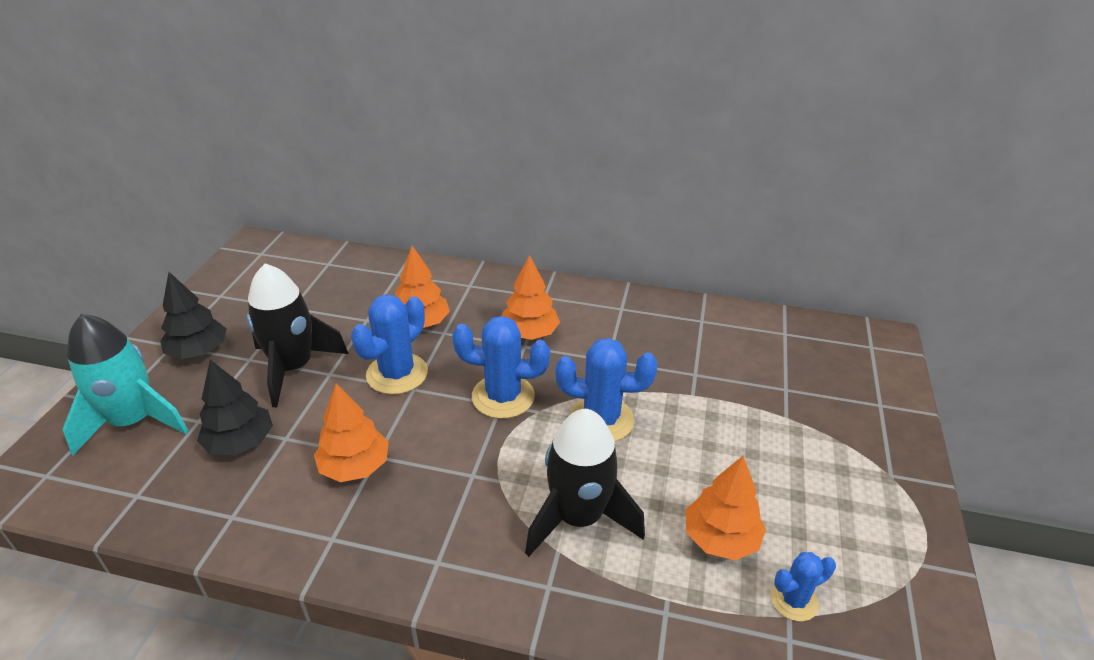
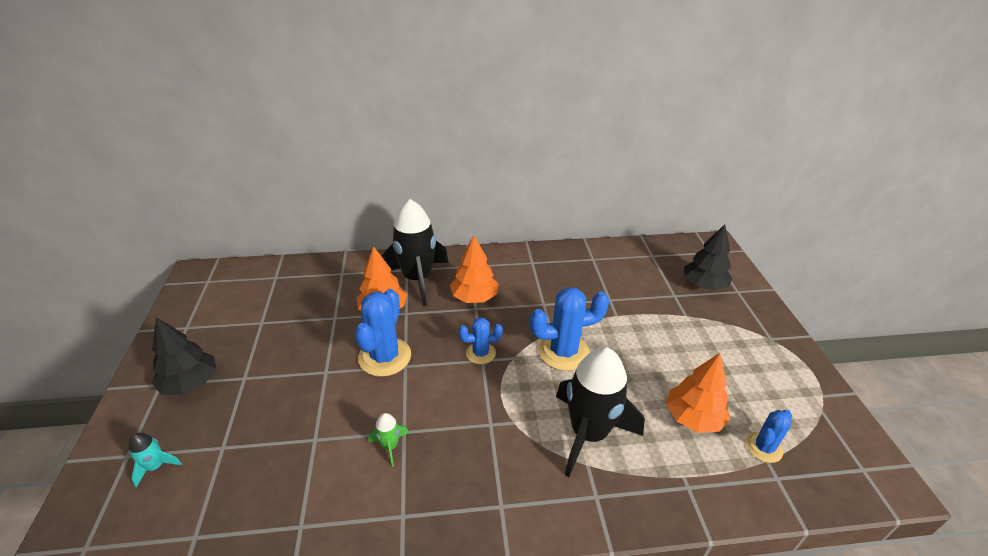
camera: 20 degrees left, 0 degrees up
turquoise rocket [62,314,189,456] -> turquoise rocket [129,433,182,487], size x0.42
black tree [197,360,273,455] -> black tree moved to [684,224,733,290]
black rocket [247,263,349,407] -> black rocket moved to [381,199,449,306]
orange tree [314,384,389,482] -> green rocket [368,413,409,467]
blue cactus [452,316,550,419] -> blue cactus [459,317,503,364], size x0.57

